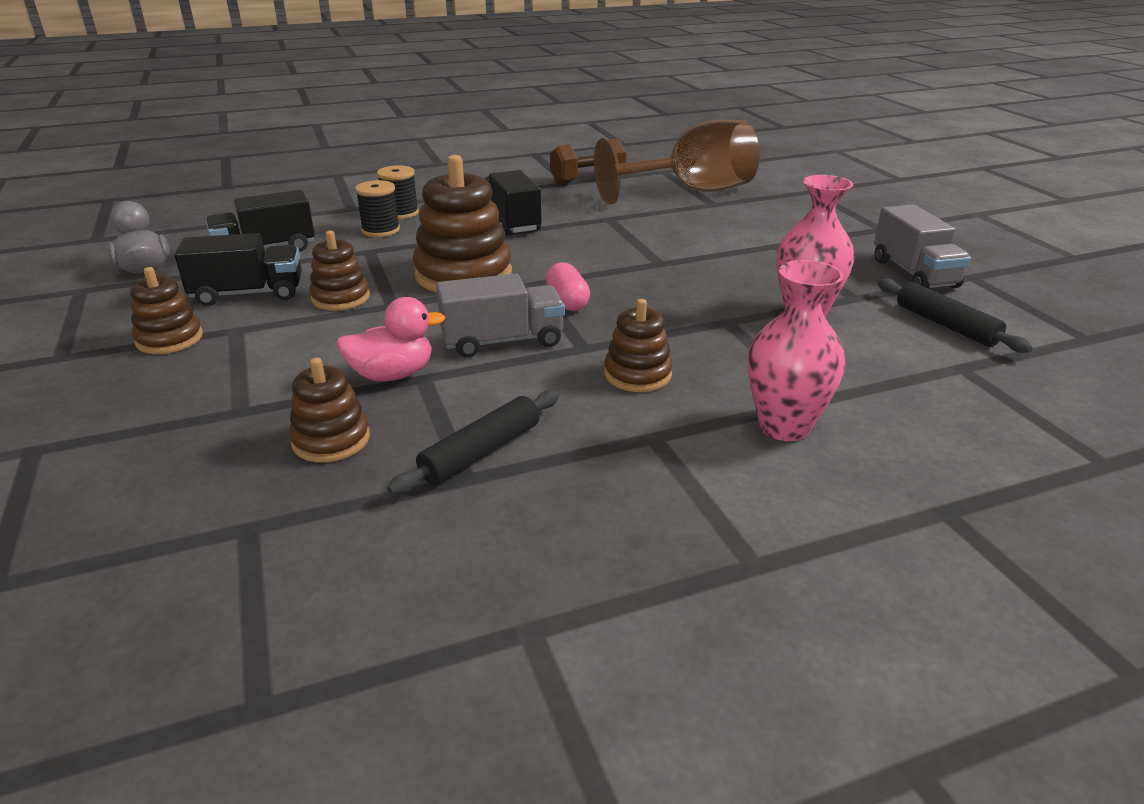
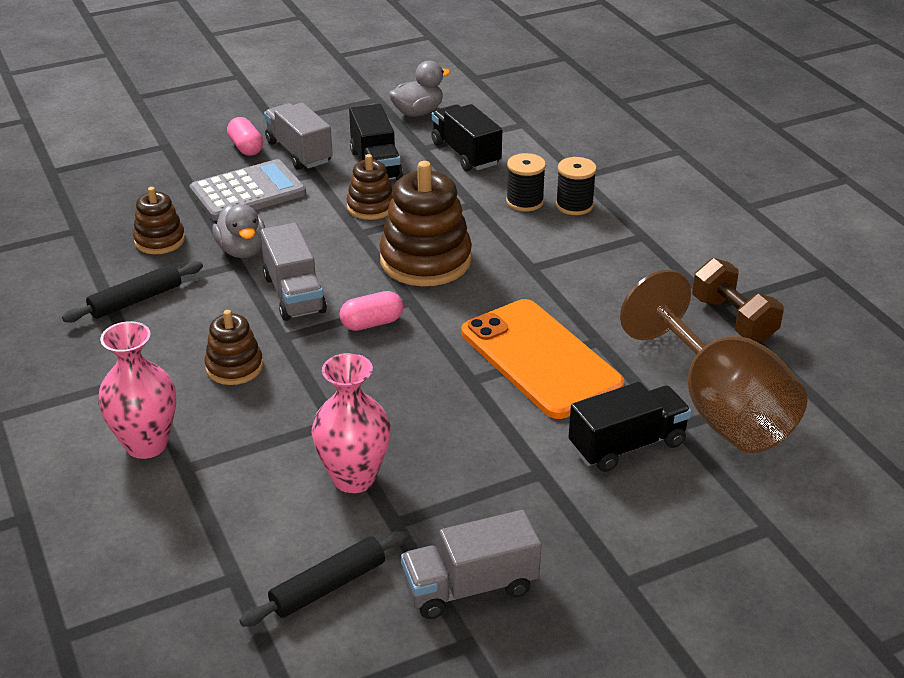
camera: 85 degrees right, 5 degrees up
brown stacking toy [130,267,203,354] -> grey truck [264,103,333,170]
pink duck [336,297,445,381] -> grey duck [212,203,265,258]
black rolling pin [387,390,559,495] -> black rolling pin turned 75 degrees counterclockwise [62,261,203,322]
black truck [484,170,541,235] -> black truck moved to [569,382,691,472]
none -> grey calculator [190,159,306,221]
none -> pink capsule [227,117,263,156]
none -> orange phone [462,299,624,419]

